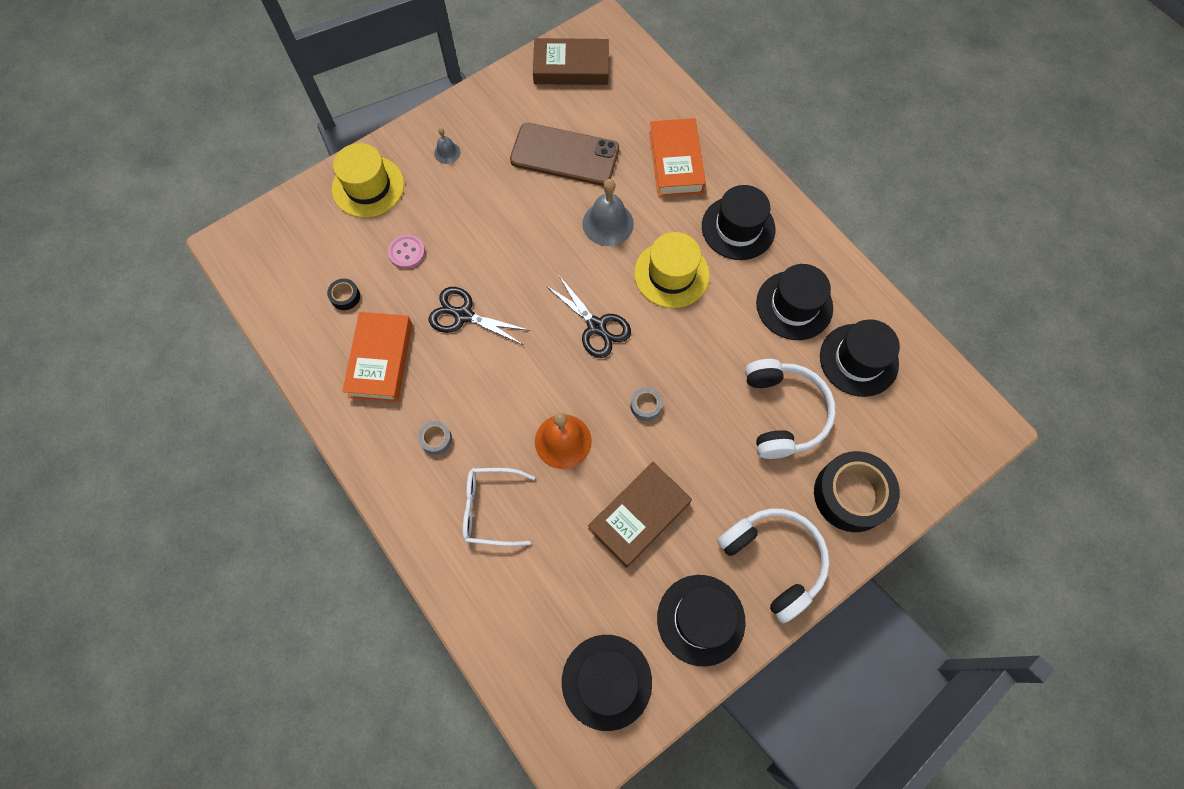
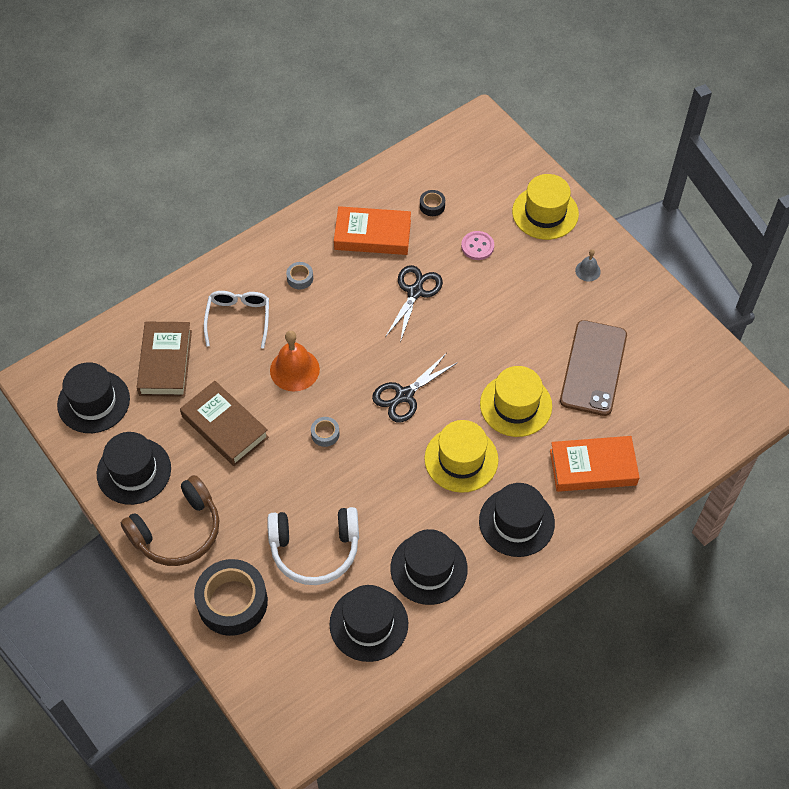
camera: 90 degrees right, 10 degrees down
brown book [533,38,609,85] -> brown book moved to [137,322,192,397]
grey bell [582,179,634,246] -> yellow hat [480,366,552,437]
white headphones [717,509,830,623] -> brown headphones [121,475,219,566]

